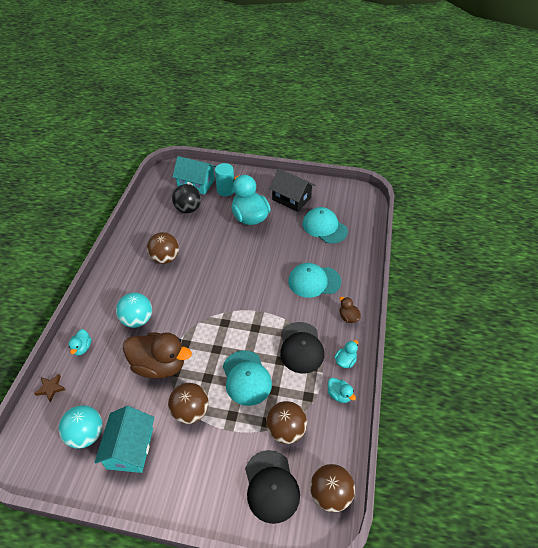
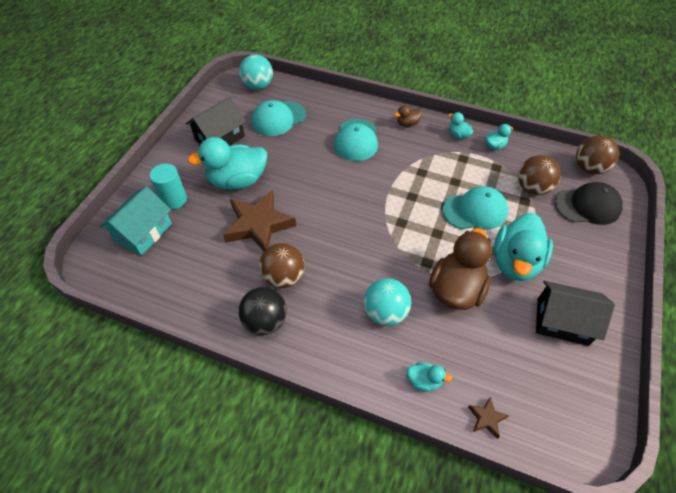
camera: 80 degrees left, 5 degrees up
turquoise ball [59,405,103,449] -> turquoise ball moved to [239,54,273,90]
turquoise house [94,406,154,473] -> black house [536,281,615,346]
brown ball [168,383,209,424] -> turquoise duck [494,213,553,281]
black ball [172,184,201,213] -> black ball moved to [238,287,287,335]
black cap [280,322,324,374] -> none
none -> brown star [223,190,296,251]

